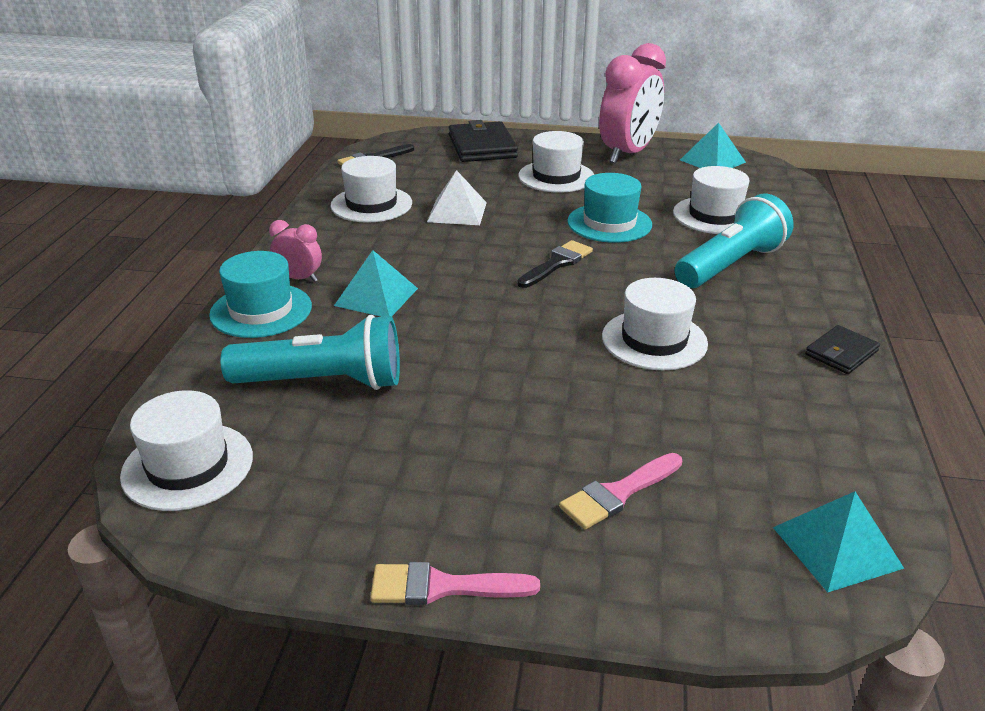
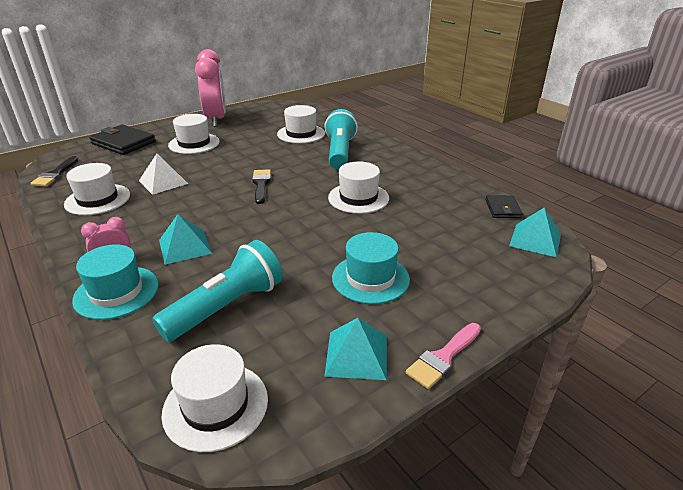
camera: 45 degrees left, 0 degrees up
pink brush [559,453,682,530] -> none
turquoise hat [567,173,652,243] -> turquoise hat moved to [332,232,410,304]
turquoise pyramid [680,123,746,168] -> turquoise pyramid moved to [324,318,387,380]
black wallet [805,325,880,374] -> black wallet moved to [485,195,523,218]

